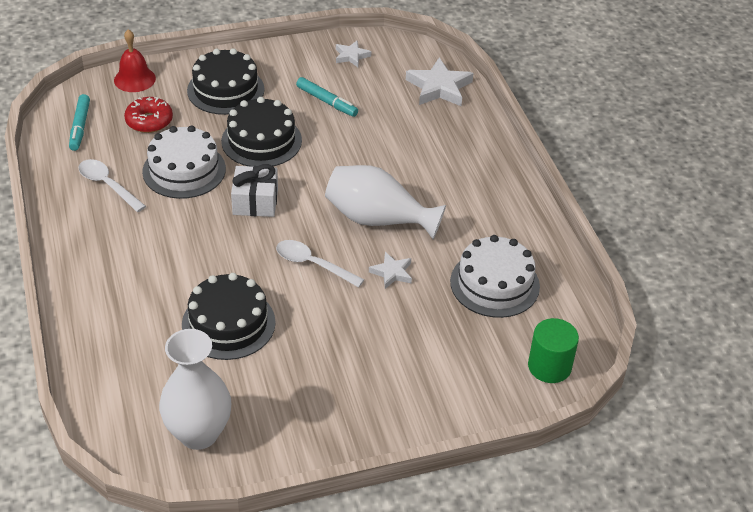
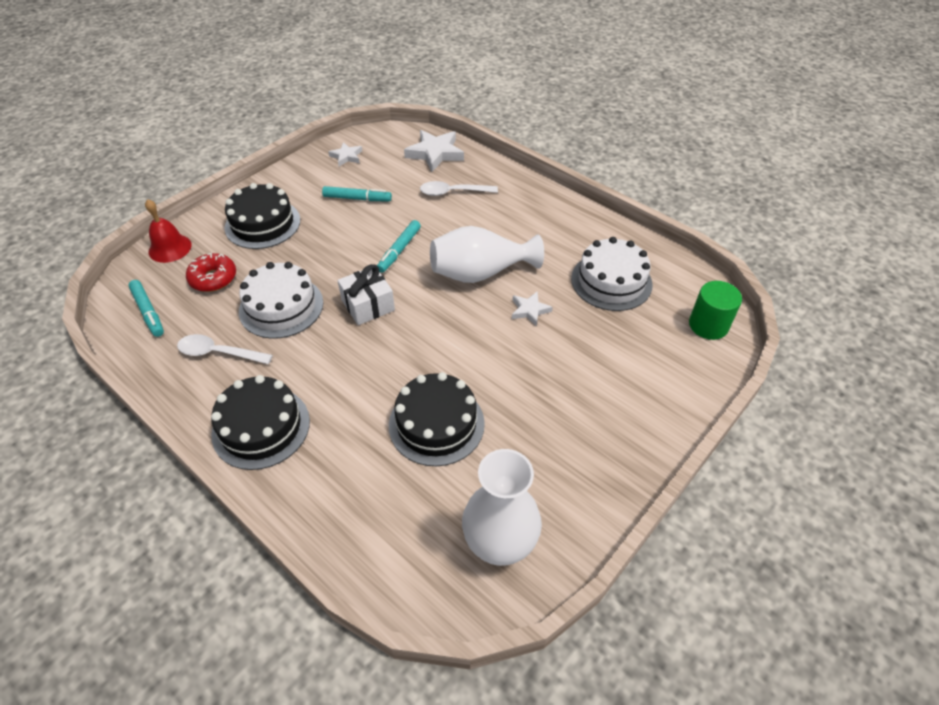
camera: 30 degrees left, 5 degrees up
black cake [221,97,302,167] -> black cake moved to [211,375,310,470]
white spoon [276,240,364,287] -> white spoon moved to [420,181,498,196]
none -> turquoise marker [377,220,421,273]

